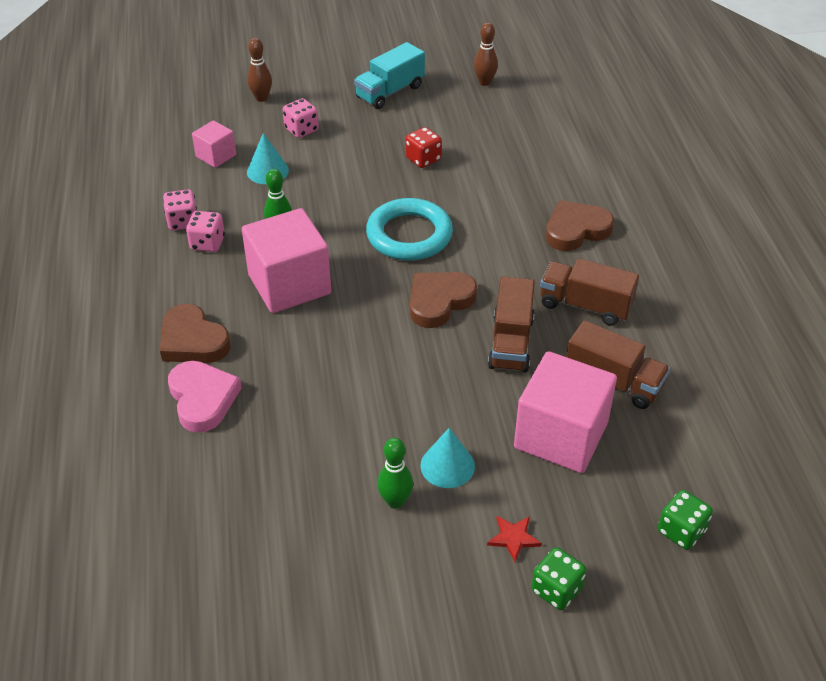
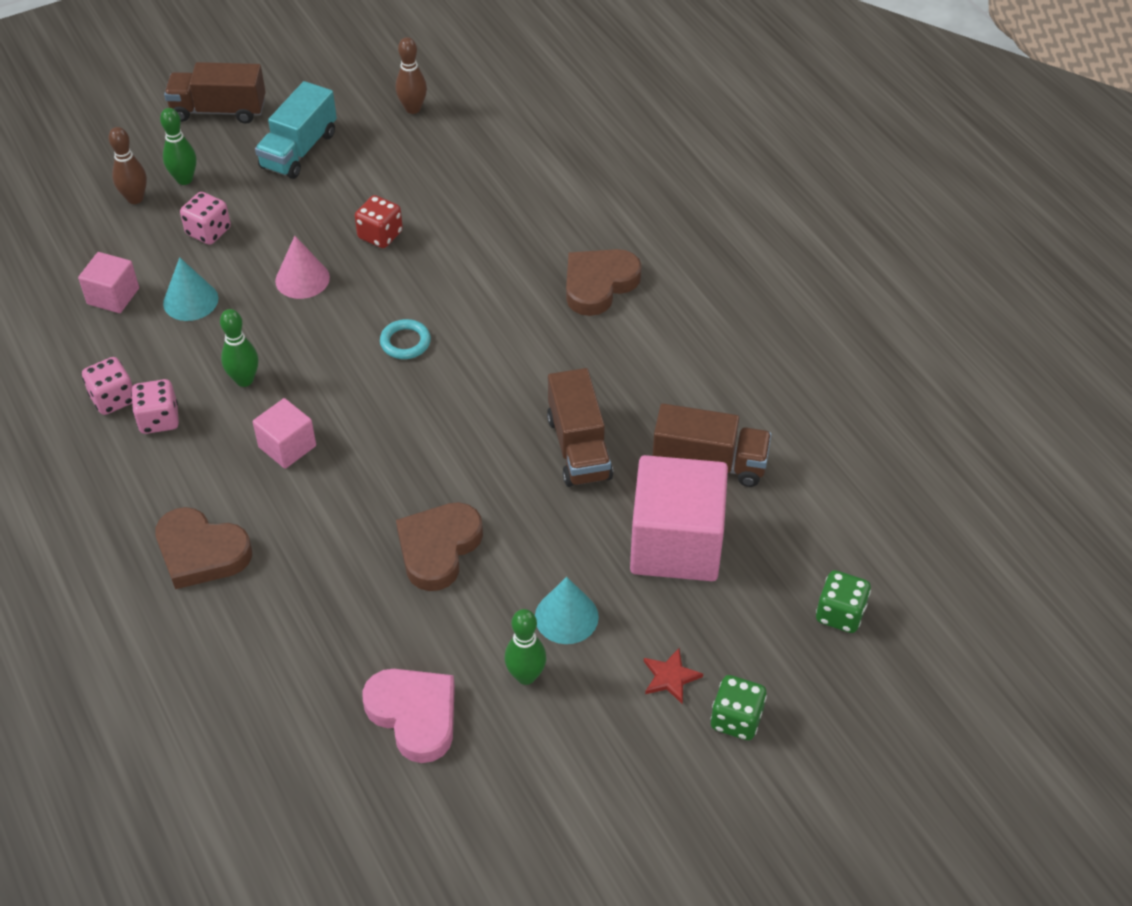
camera: 20 degrees left, 5 degrees up
pink heart [168,361,242,433] -> pink heart moved to [362,669,455,763]
pink cube [242,208,331,313] -> pink cube [253,398,316,469], size x0.51
turquoise ring [366,198,453,260] -> turquoise ring [380,319,431,359], size x0.47
brown heart [410,272,477,328] -> brown heart moved to [396,502,483,591]
brown truck [540,258,639,326] -> brown truck moved to [164,62,266,124]
none -> green bowling pin [160,108,196,185]
none -> pink cone [275,236,330,299]

